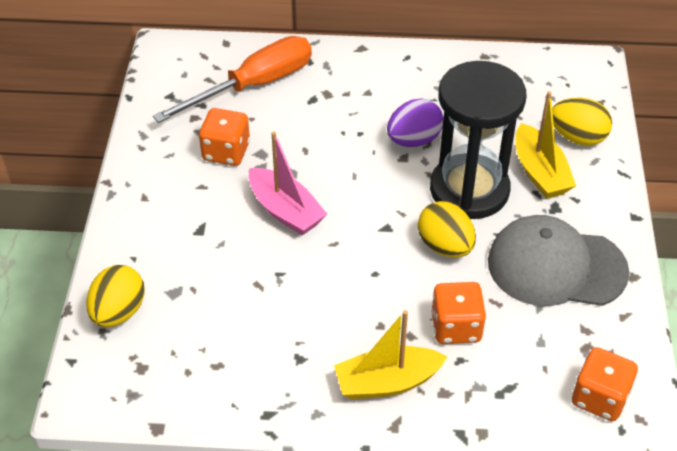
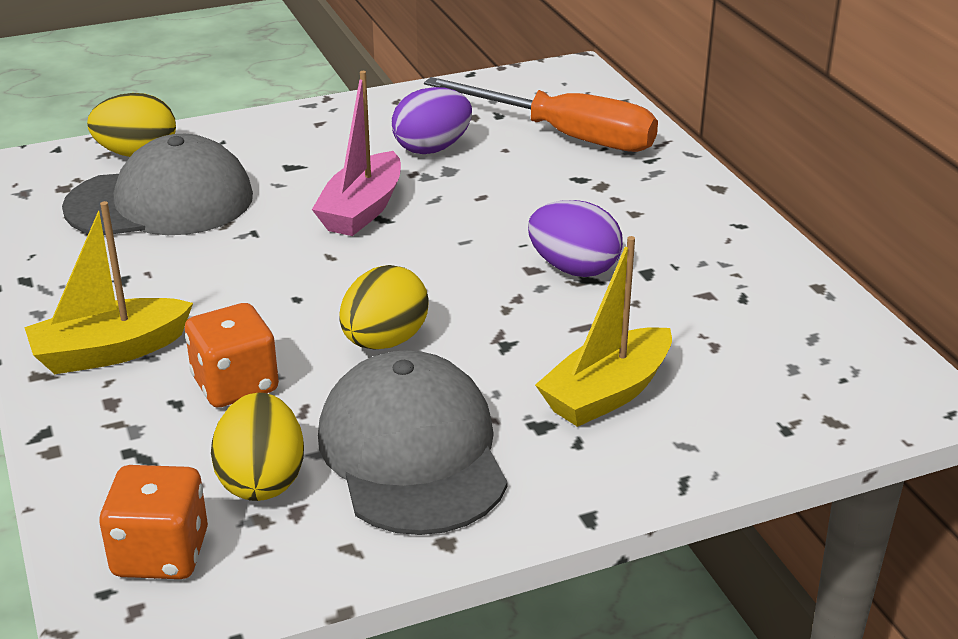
camera: 65 degrees right, 15 degrees down
orange dice [199,108,250,166] -> purple egg [392,87,472,154]
yellow boat [334,310,447,400] -> yellow boat turned 75 degrees counterclockwise [24,201,193,374]
black hourglass [430,61,526,219] -> none
yellow egg [552,97,612,146] -> yellow egg moved to [211,393,304,501]
none -> grey cap [62,134,253,235]

